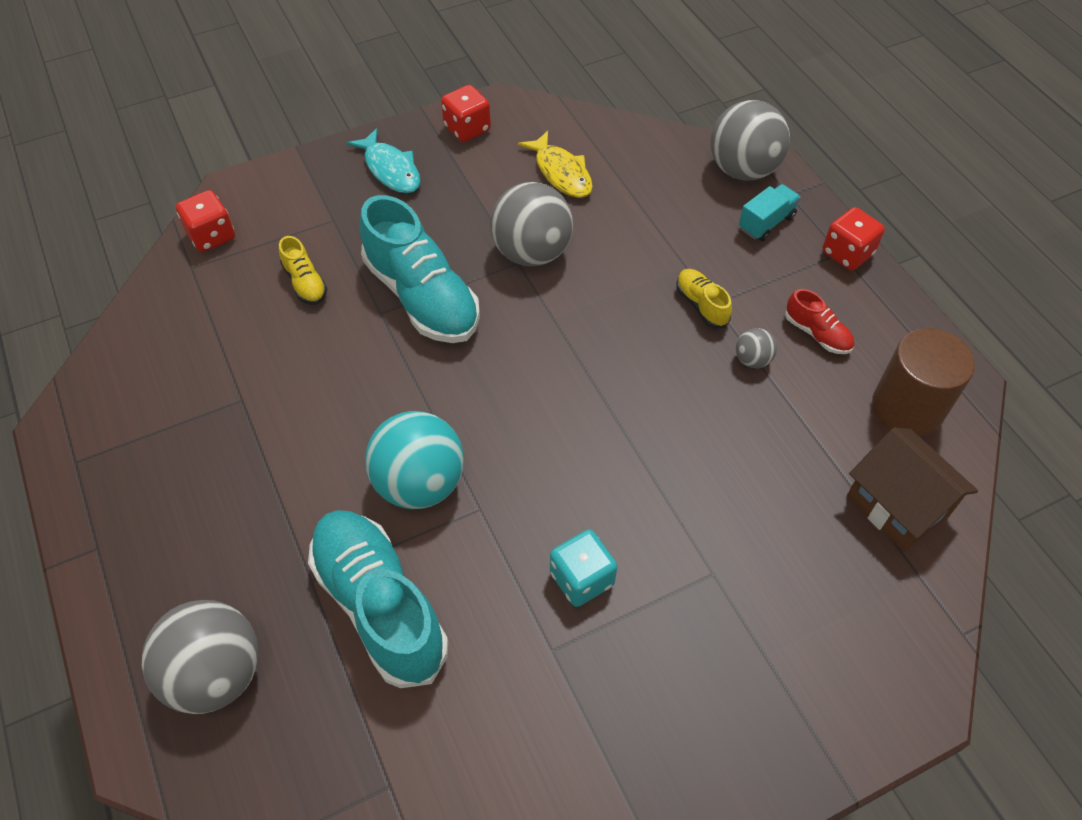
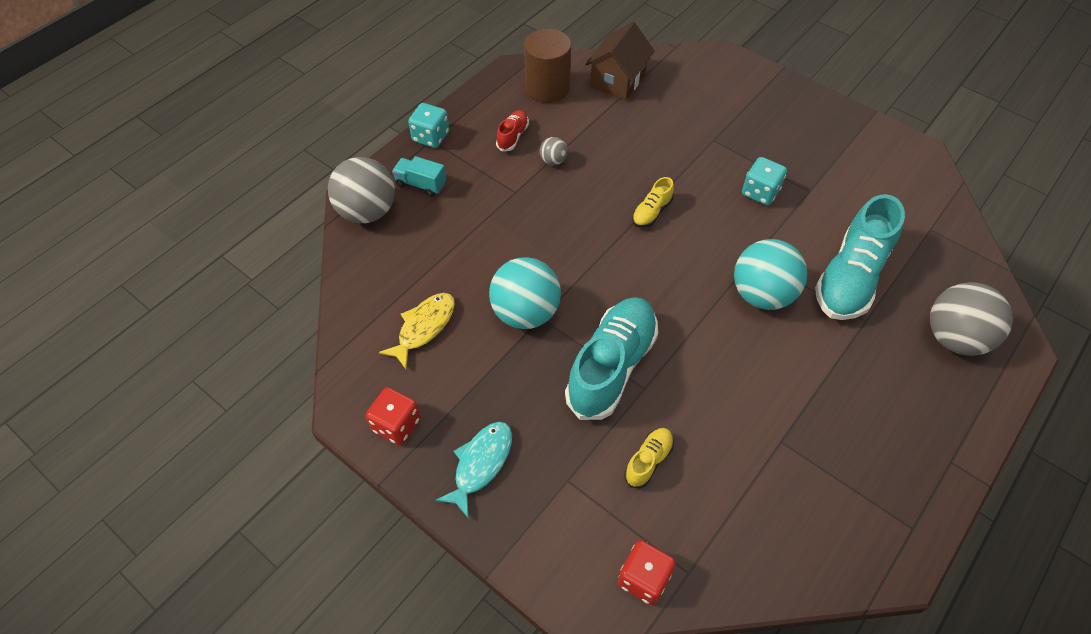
camera: 115 degrees left, 0 degrees up
grey ball [490,182,573,267] -> turquoise ball [489,257,561,329]
yellow shoe [676,269,732,328] -> yellow shoe moved to [632,177,674,228]
red dice [822,207,885,271] -> turquoise dice [408,103,449,148]

